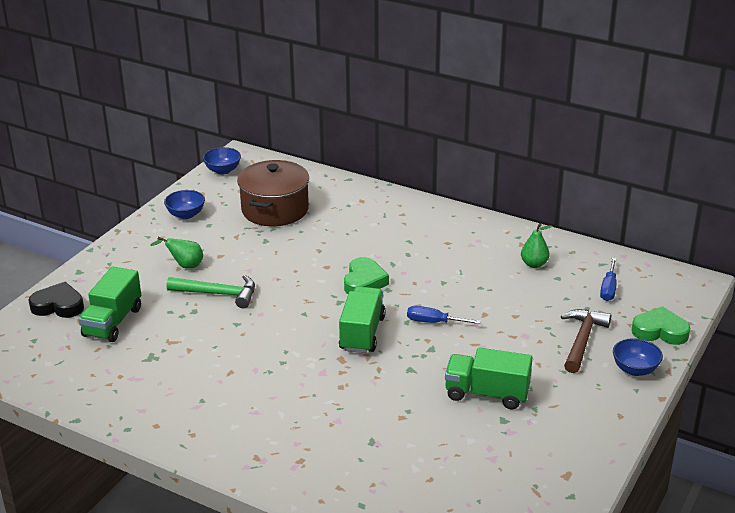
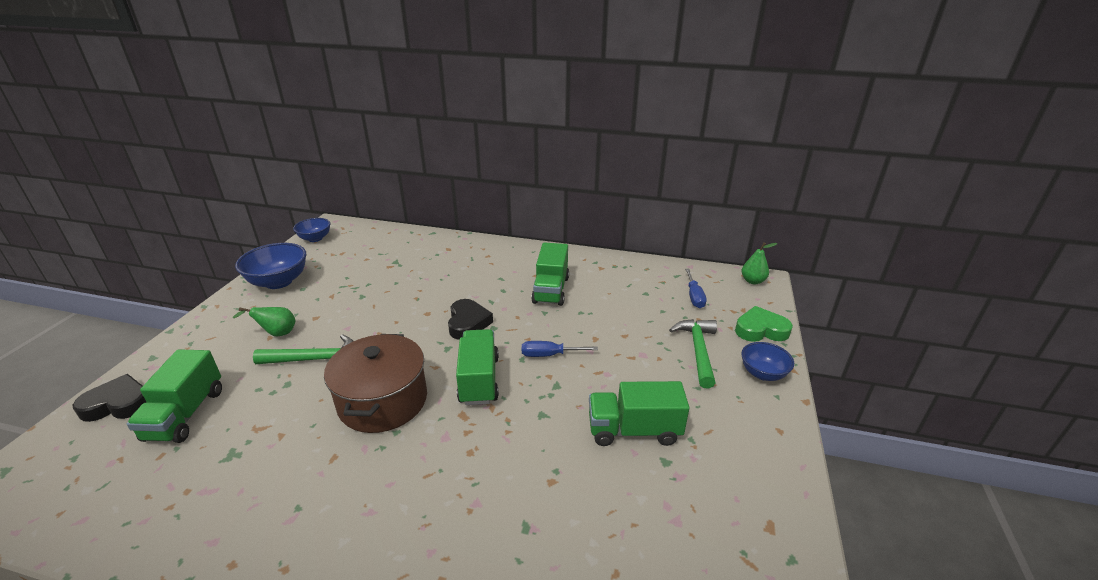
camera: 15 degrees left, 0 degrees up
blue bowl [164,190,205,219] -> blue bowl [235,243,306,289], size x1.63
brown pot [237,160,309,226] -> brown pot moved to [324,334,427,433]
green heart [344,257,389,294] -> black heart [448,299,493,340]
green pear [521,223,553,268] -> green pear moved to [742,242,777,284]
brown hammer [561,309,611,373] -> green hammer [669,319,717,389]
none -> green truck [531,243,569,306]

